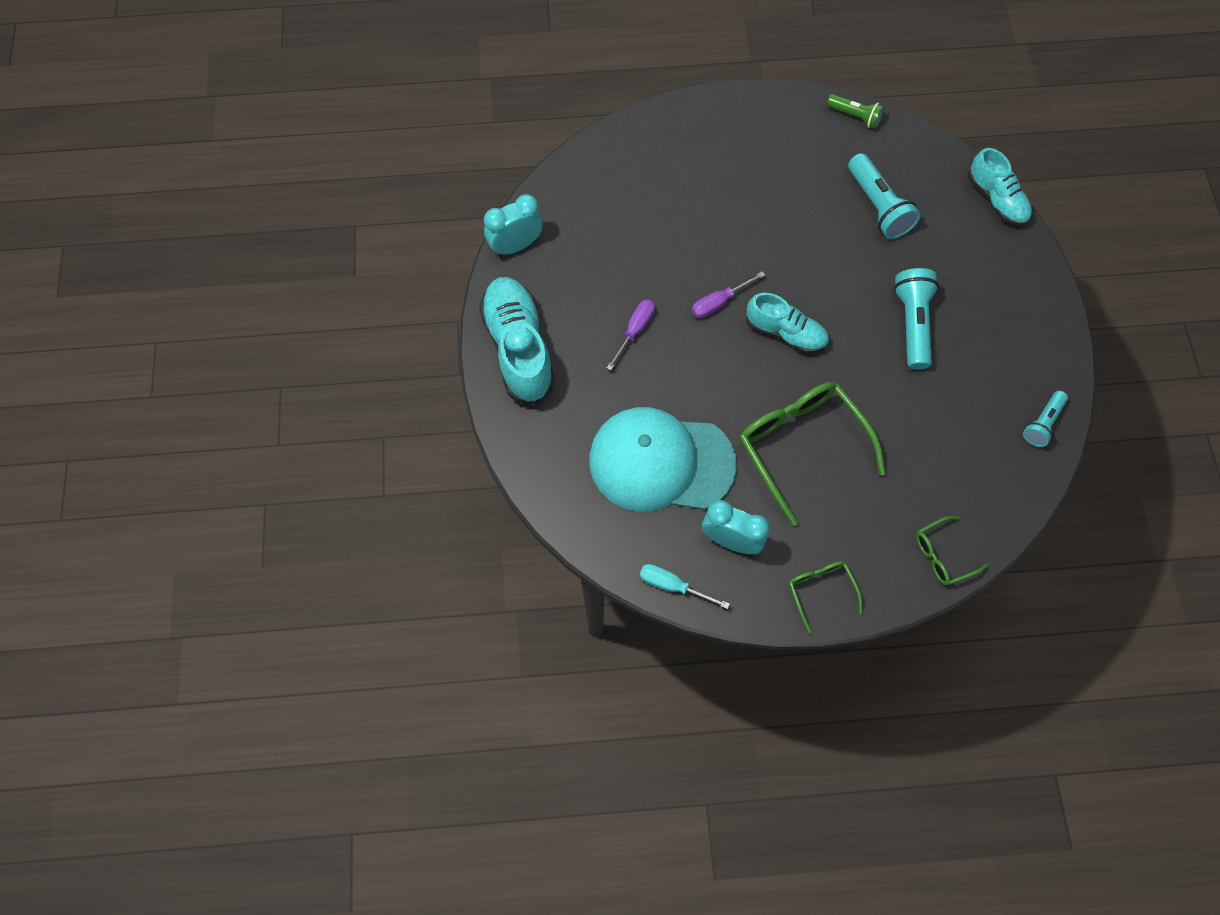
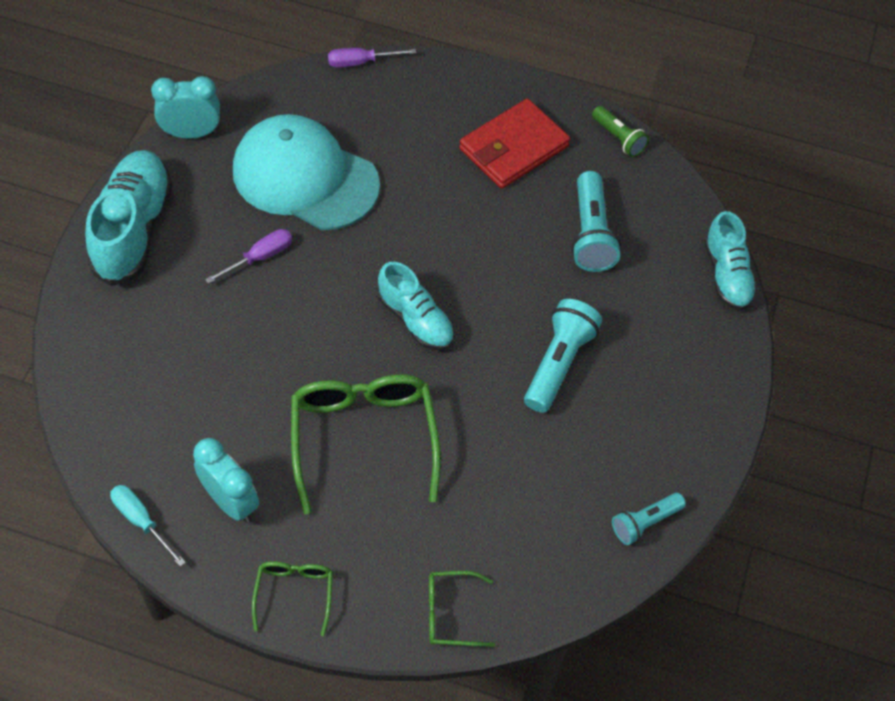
camera: 20 degrees right, 10 degrees down
turquoise cap [589,407,737,511] -> turquoise cap moved to [233,114,380,230]
purple screwdriver [692,271,765,318] -> purple screwdriver moved to [328,48,416,68]
none -> red wallet [459,99,570,189]

